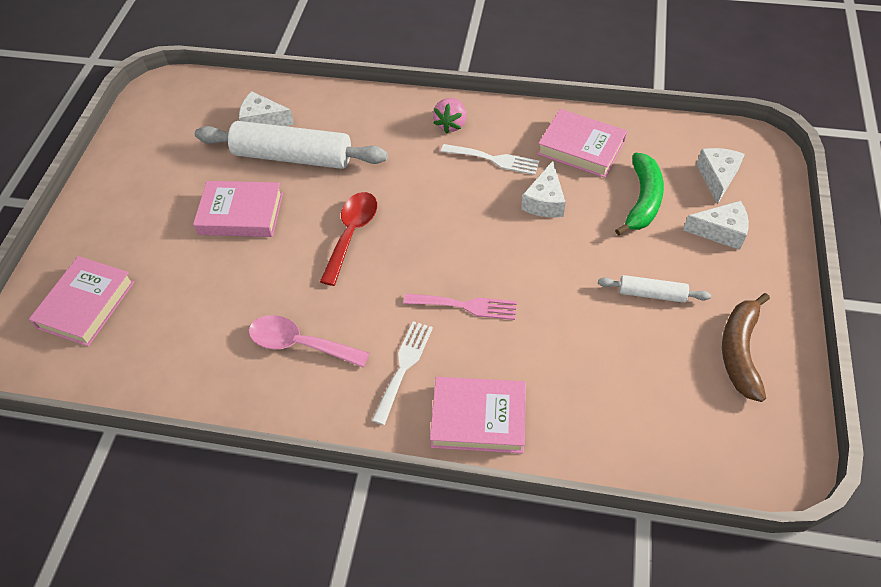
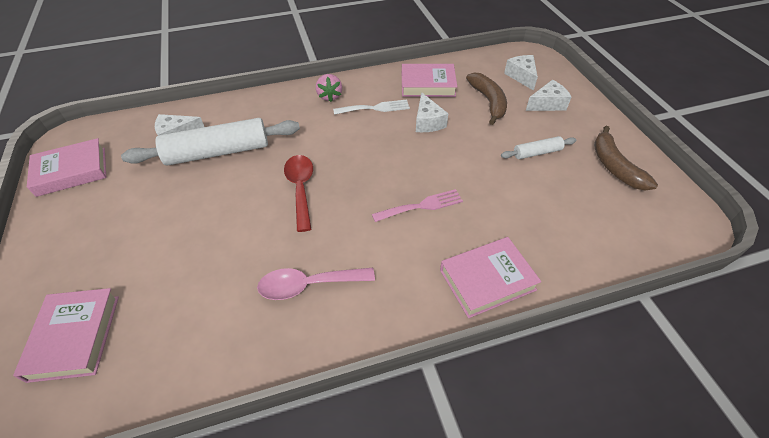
camera: 30 degrees left, 5 degrees down
pink book [193,181,283,237] -> pink book moved to [27,138,107,197]
white fork [372,321,433,425] -> none
green banana [615,153,664,236] -> brown banana [466,72,507,125]

